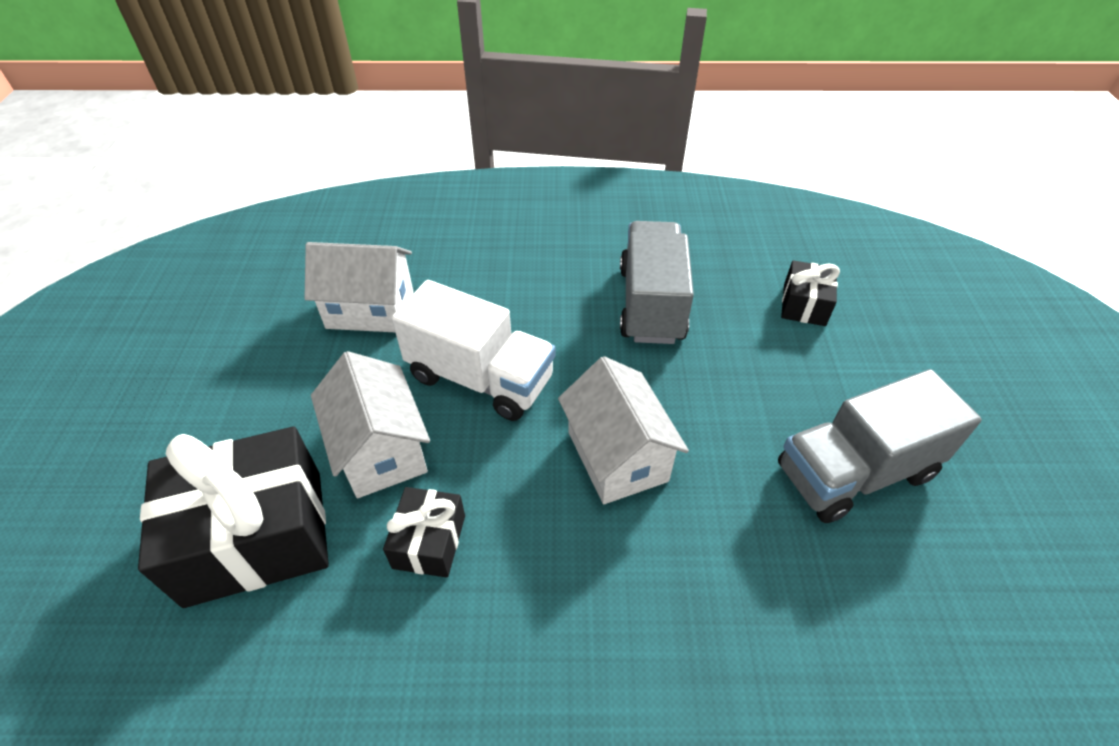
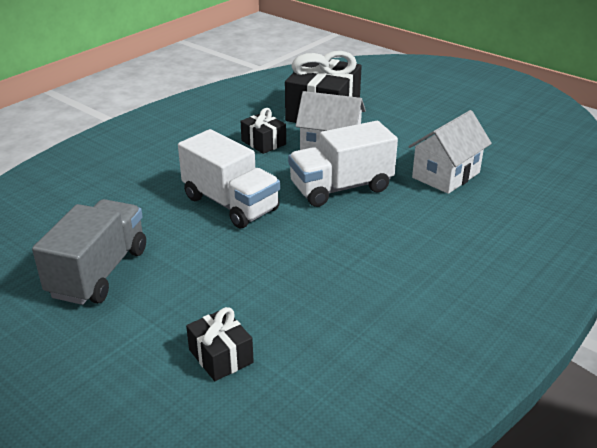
camera: 130 degrees right, 15 degrees down
white house [558,356,689,504] -> white truck [178,129,280,228]
grey truck [620,221,694,344] -> none

